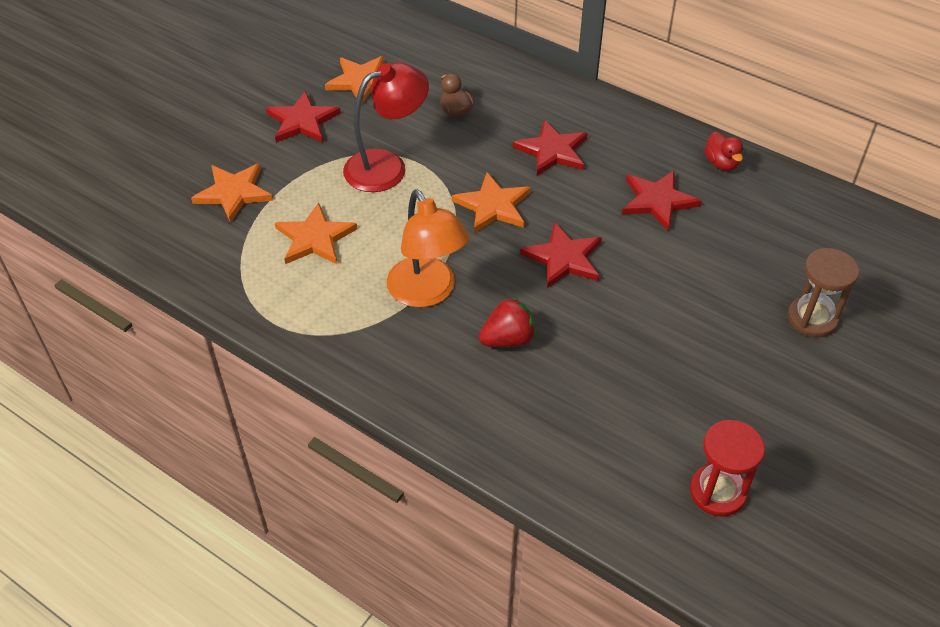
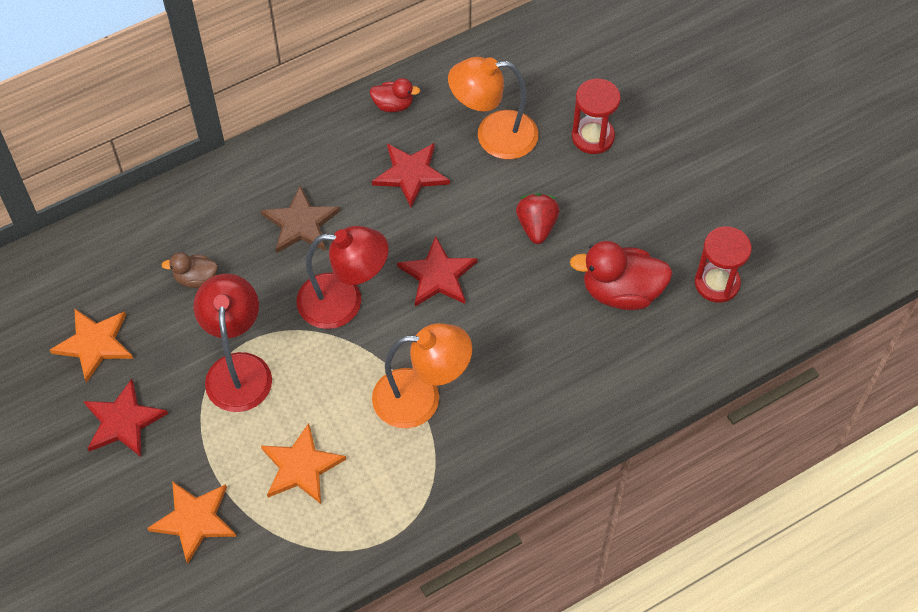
camera: 65 degrees left, 10 degrees up
orange star [452,172,531,233] -> red lamp [296,226,389,329]
red strawberry [479,296,536,347] -> red strawberry moved to [516,193,560,244]
red star [513,120,587,176] -> brown star [261,185,340,253]
brown hourglass [788,248,859,338] -> red hourglass [572,79,621,154]
none -> orange lamp [448,57,538,159]
none -> red duck [570,241,673,310]

